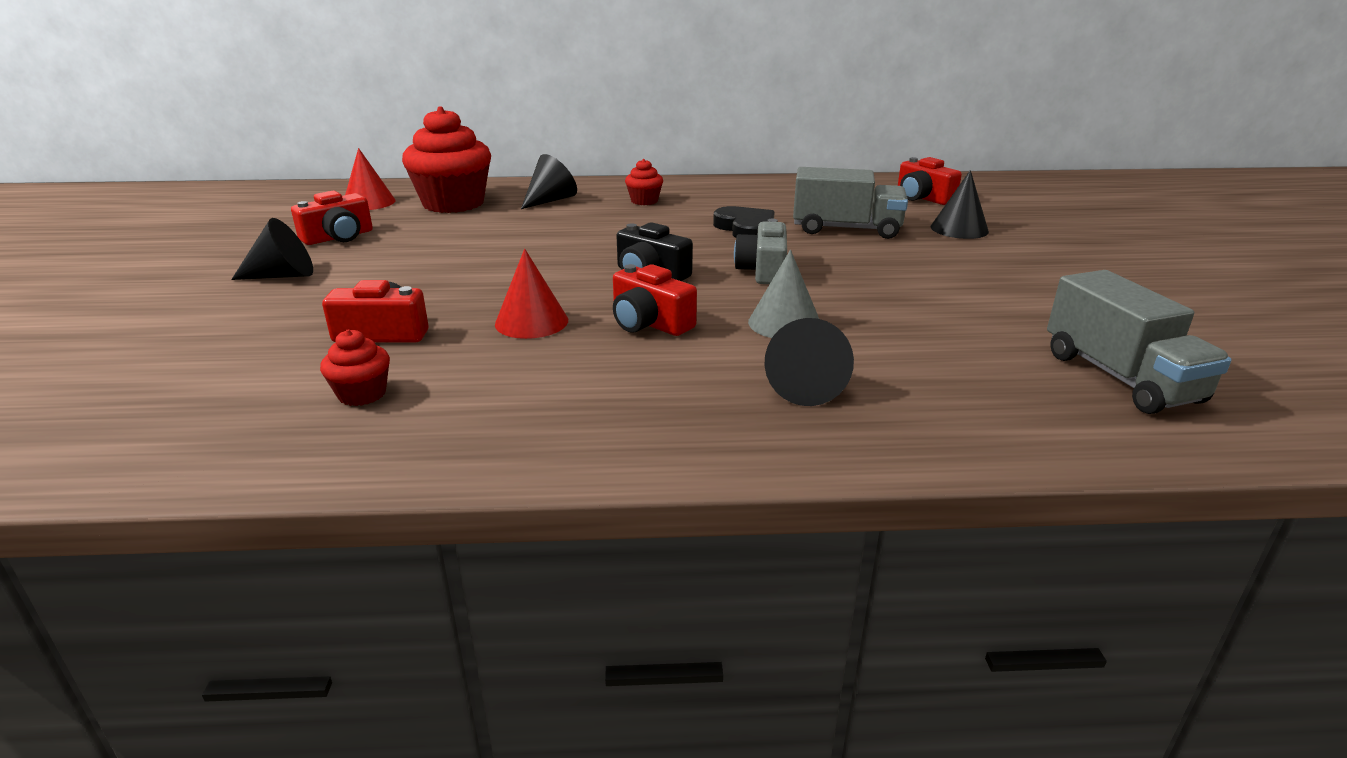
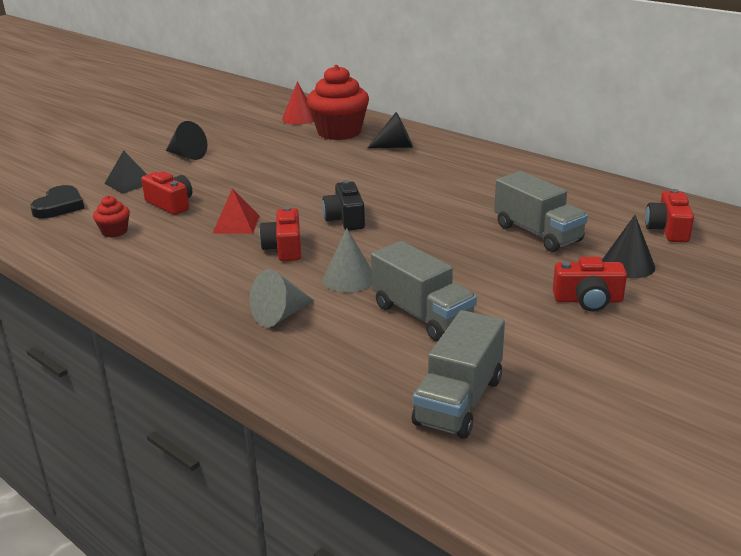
camera: 45 degrees right, 0 degrees up
red camera [291,191,373,245] -> red camera moved to [553,257,627,312]
red cone [495,249,568,339] -> red pyramid [212,189,259,234]
red cupcake [625,159,663,205] -> none
black heart [713,206,775,238] -> black heart moved to [30,185,85,218]
grey camera [734,219,787,284] -> none
black cone [765,318,854,406] -> grey cone [250,269,314,327]
none -> black pyramid [104,150,147,194]
none -> grey truck [371,241,477,341]

